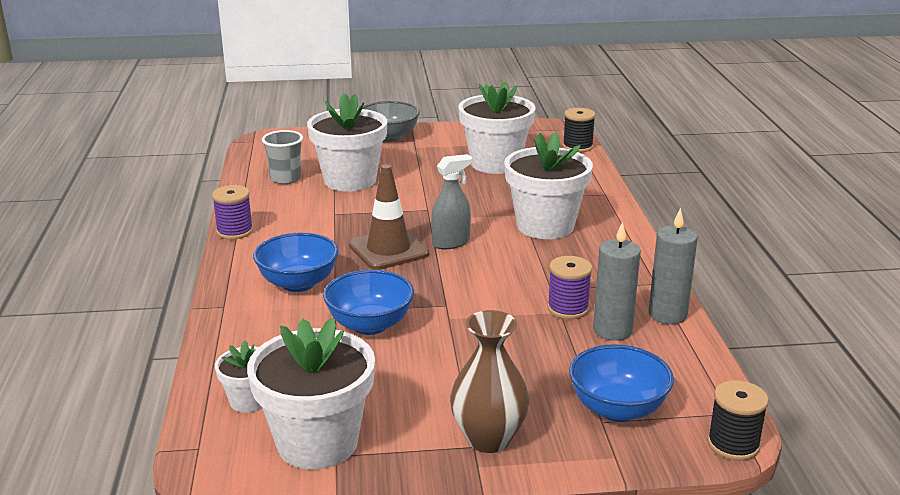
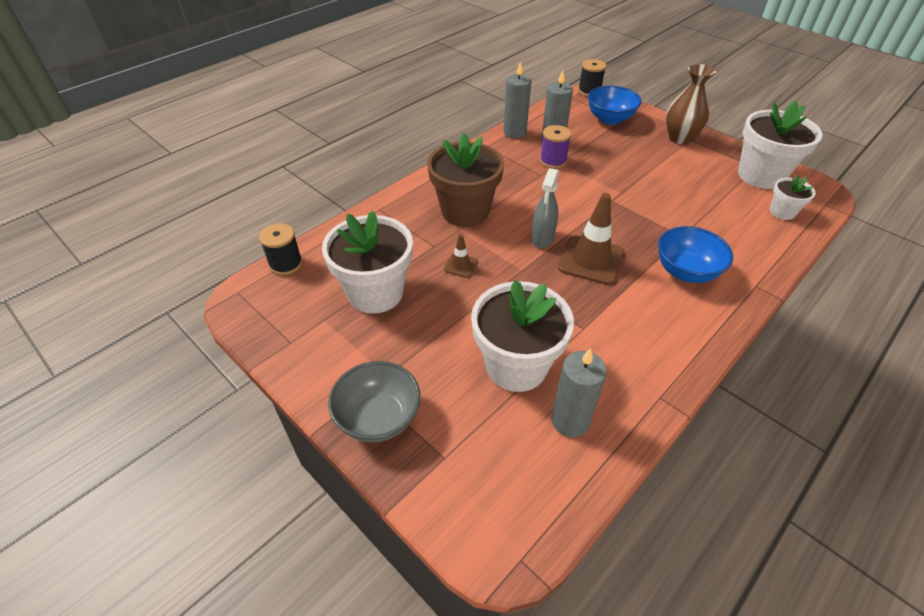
camera: 130 degrees left, 20 degrees up
purple spool [212,185,253,239] -> none
grey cup [262,130,303,184] -> grey candle [551,348,607,437]
blue bowl [323,270,414,335] -> none
grey spray bottle [431,154,472,249] -> grey spray bottle turned 90 degrees counterclockwise [531,168,559,248]
white flower pot [504,132,593,239] -> brown flower pot [427,133,504,227]
none -> brown traffic cone [444,234,478,278]

